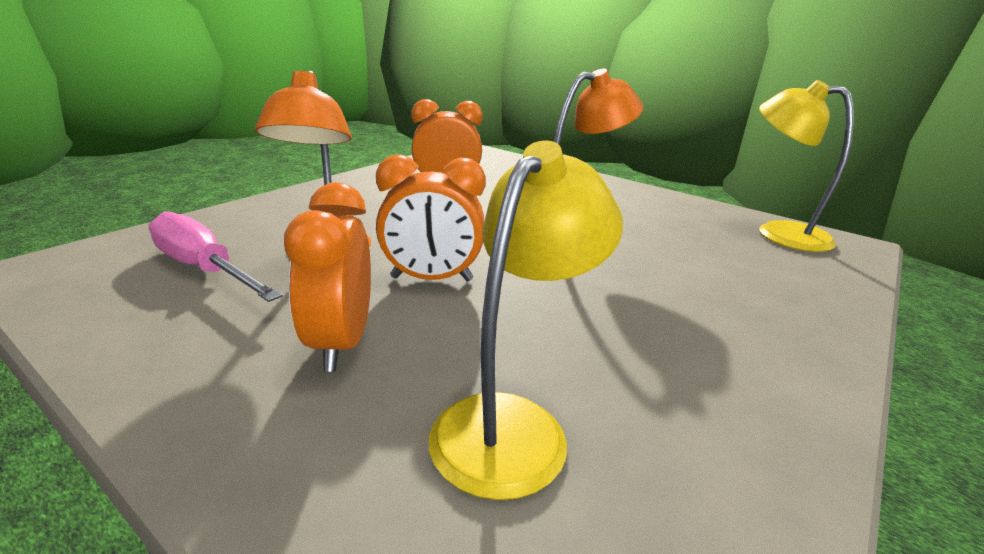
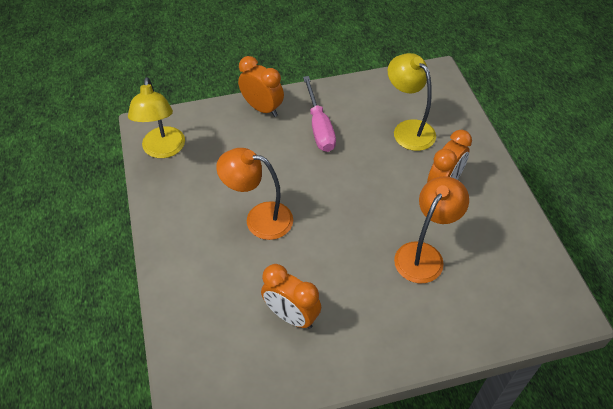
camera: 140 degrees left, 25 degrees up
pink screwdriver [149,211,283,302] -> pink screwdriver moved to [303,76,336,152]
orange clock [376,155,486,281] -> orange clock moved to [238,56,284,117]
yellow lamp [429,140,623,500] -> yellow lamp turned 75 degrees clockwise [388,53,436,151]

